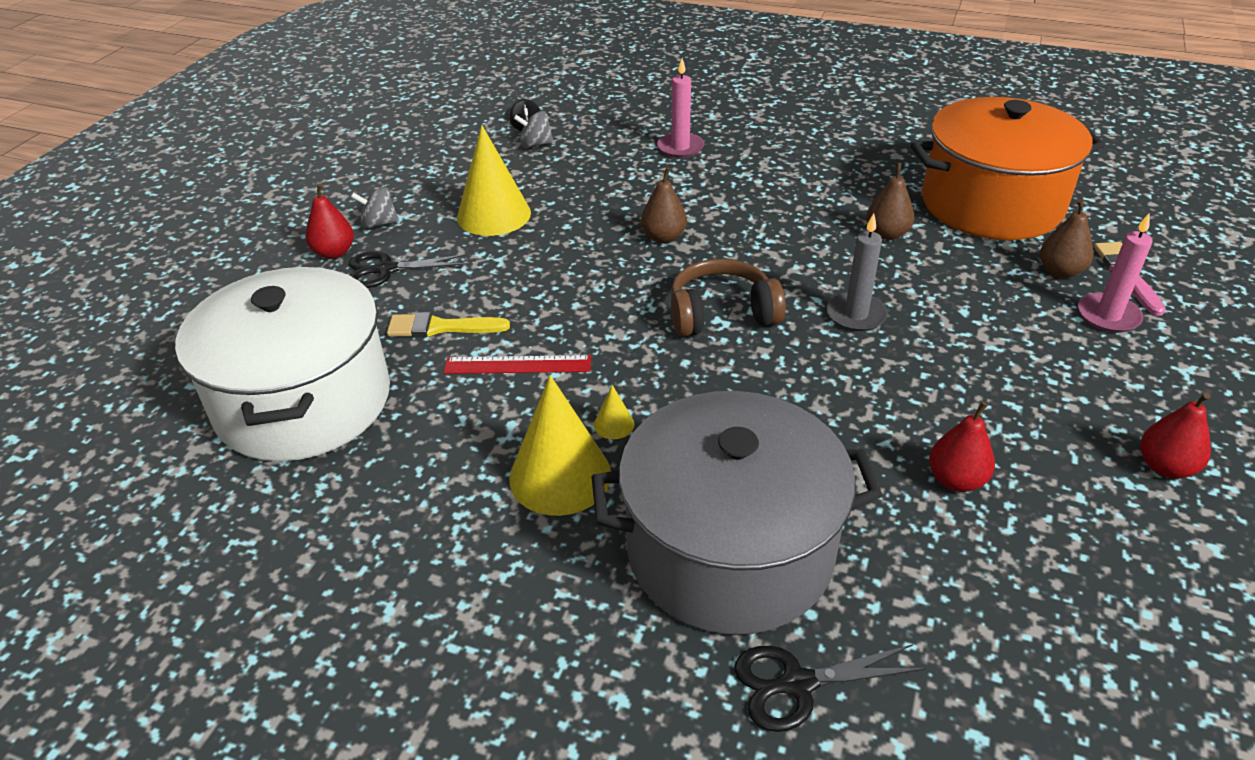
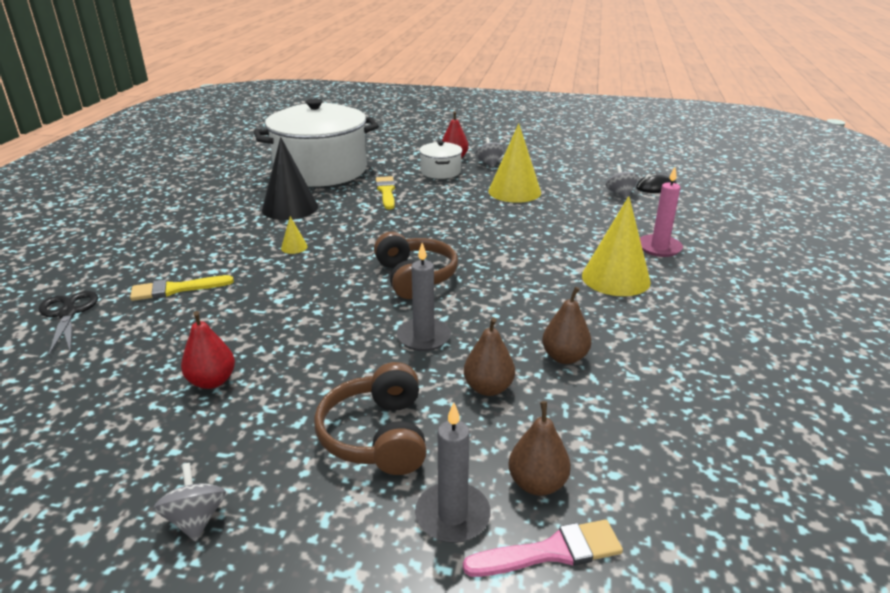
camera: 80 degrees right, 10 degrees down
black scissors [349,251,469,288] -> white pot [419,141,462,179]
red ruler [444,355,591,374] -> none
yellow cone [509,375,611,516] -> yellow cone moved to [582,196,651,296]
grey pot [592,391,882,635] -> yellow brush [130,275,234,301]
brown pear [641,167,687,243] -> brown pear moved to [464,317,515,396]
orange pot [911,97,1105,240] -> none
pink candle [1078,213,1153,333] -> grey candle [415,403,491,543]
red pear [1140,392,1211,479] -> grey spinning top [154,463,226,541]
none -> black cone [262,137,318,220]
none -> brown headphones [314,362,427,475]

